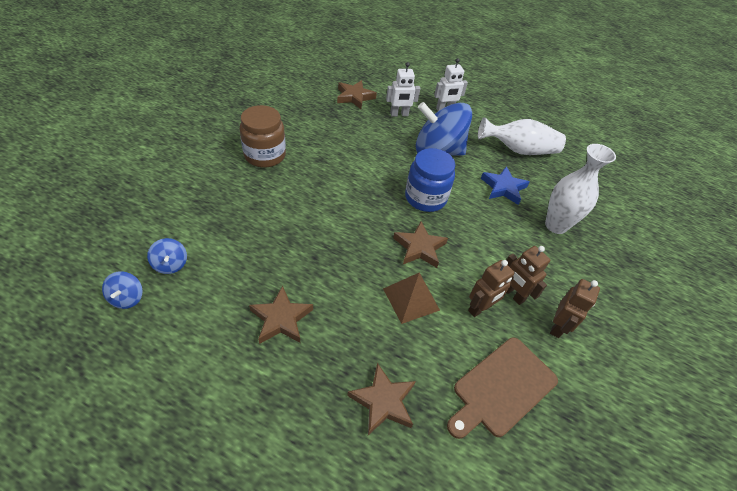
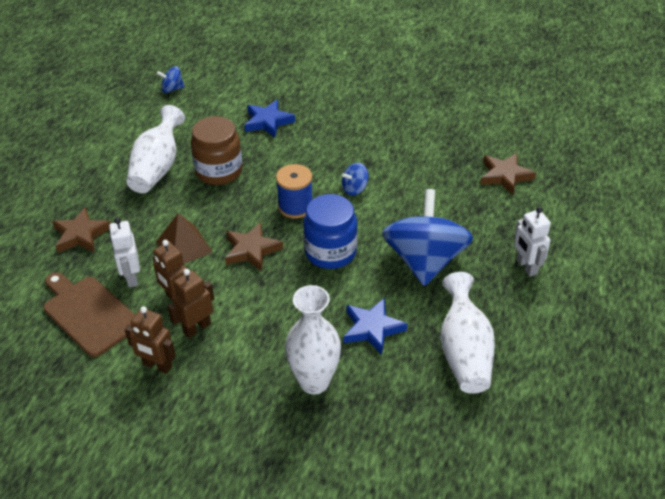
camera: 90 degrees right, 5 degrees down
blue spinning top [147,238,187,274] -> blue spinning top moved to [342,163,369,196]
brown jar [240,105,286,168] -> brown jar moved to [191,116,242,185]
brown star [249,286,313,344] -> white vase [126,105,185,193]
white robot [386,62,420,116] -> white robot moved to [109,218,140,287]
none -> blue star [245,100,295,138]
none -> blue spool [276,164,312,218]

